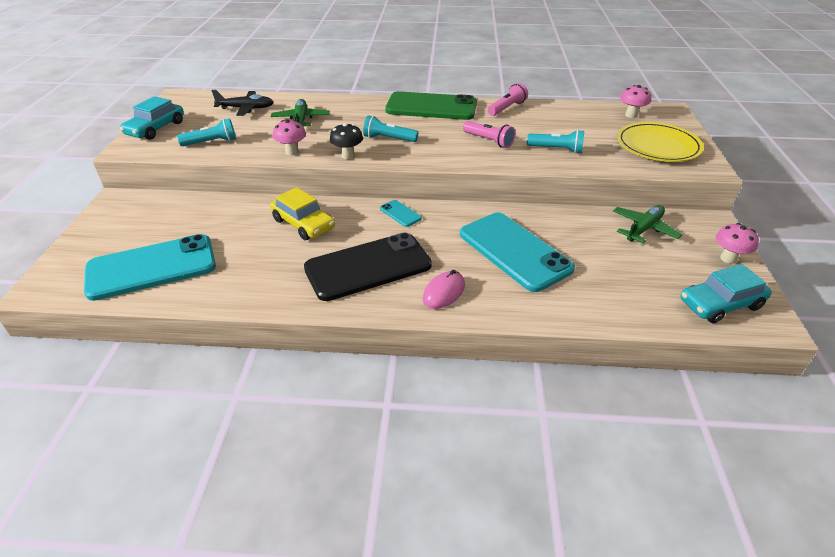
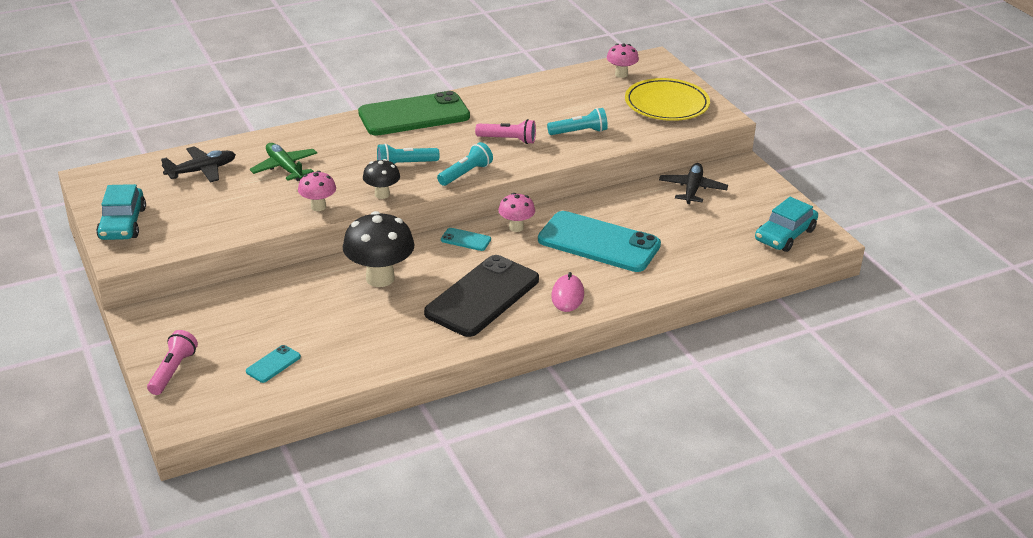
camera: 30 degrees left, 5 degrees down
turquoise phone [84,234,216,301] -> turquoise phone [246,345,301,383], size x0.41
turquoise flashlight [177,118,236,146] -> turquoise flashlight moved to [437,142,493,186]
yellow car [270,187,335,240] -> black mushroom [343,211,415,287]
pink flashlight [488,83,528,116] -> pink flashlight moved to [147,330,198,395]
green plane [613,205,682,243] -> black plane [659,163,728,204]
pink mushroom [716,223,759,264] -> pink mushroom moved to [498,193,535,232]

